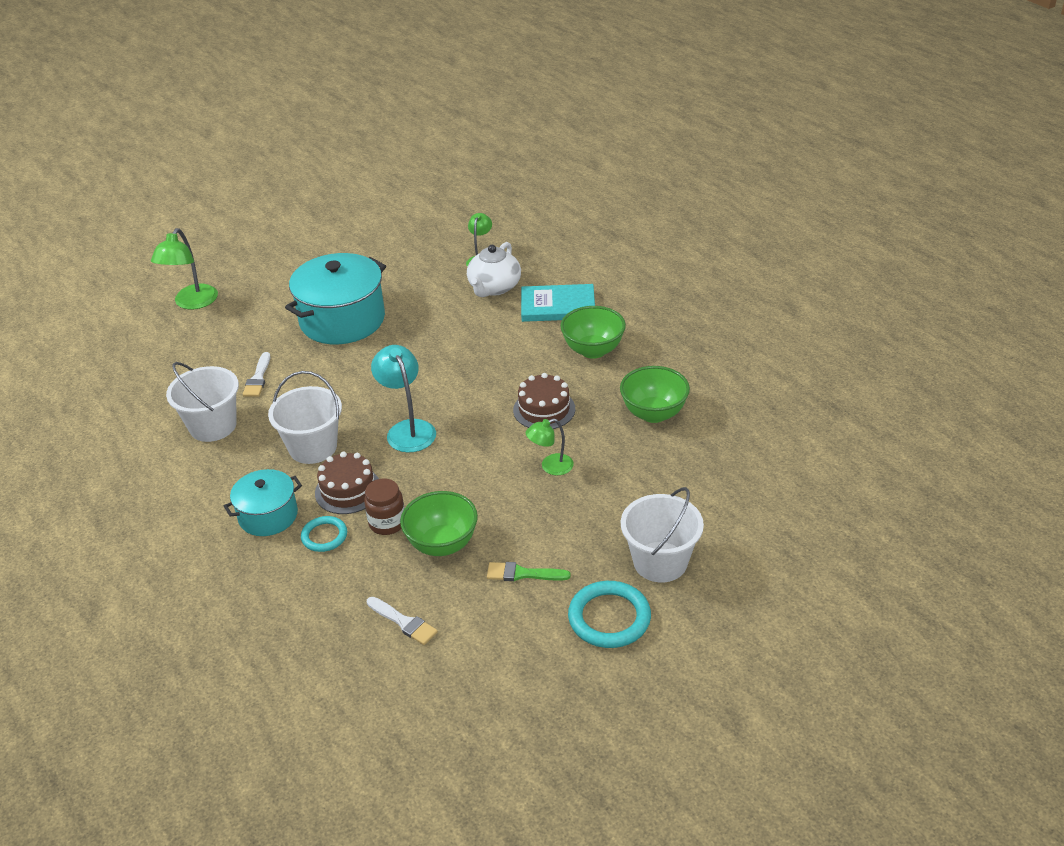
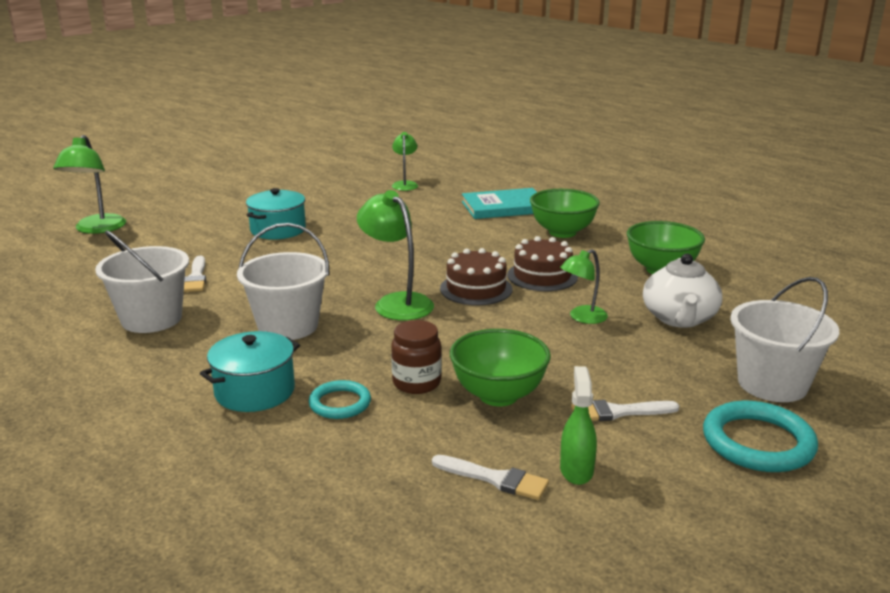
camera: 15 degrees left, 15 degrees down
turquoise pot [285,253,386,344] -> turquoise pot [246,188,306,239], size x0.58
brown cake [315,452,379,514] -> brown cake moved to [440,248,512,305]
turquoise lamp [371,345,436,453] -> green lamp [357,190,434,320]
white teapot [467,242,521,297] -> white teapot moved to [643,254,722,328]
green brush [487,562,571,581] -> white brush [571,400,679,421]
none -> green spray bottle [560,366,597,485]

